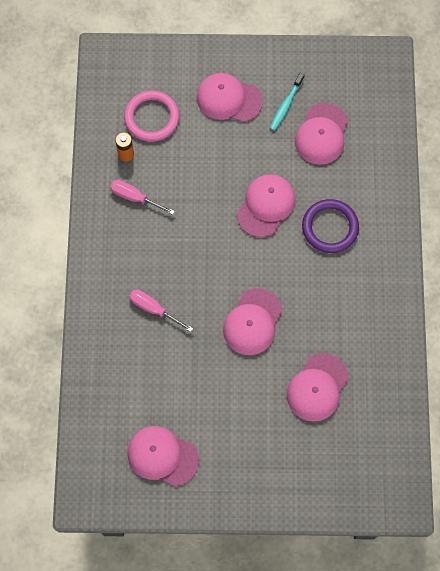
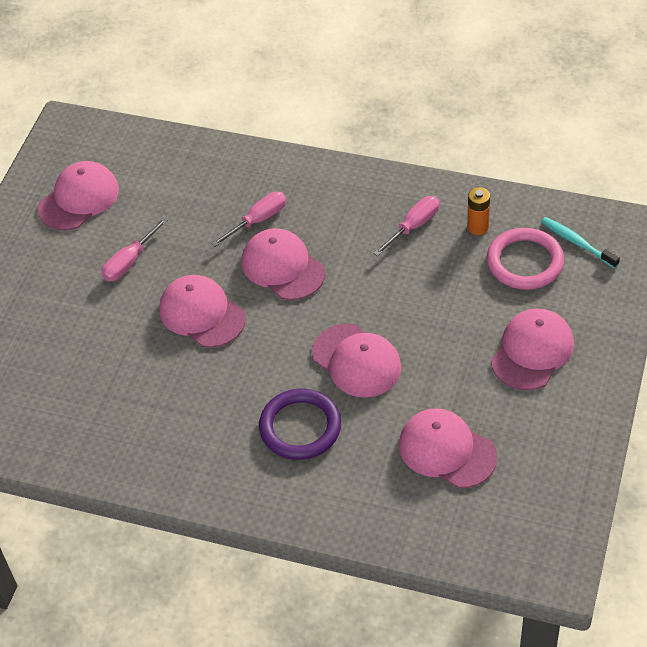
camera: 110 degrees right, 20 degrees down
turquoise toothbrush [270,73,304,131] -> turquoise toothbrush moved to [541,217,620,268]
pink cap [287,353,349,422] -> pink cap moved to [242,228,325,300]
none -> pink screwdriver [101,217,168,281]

